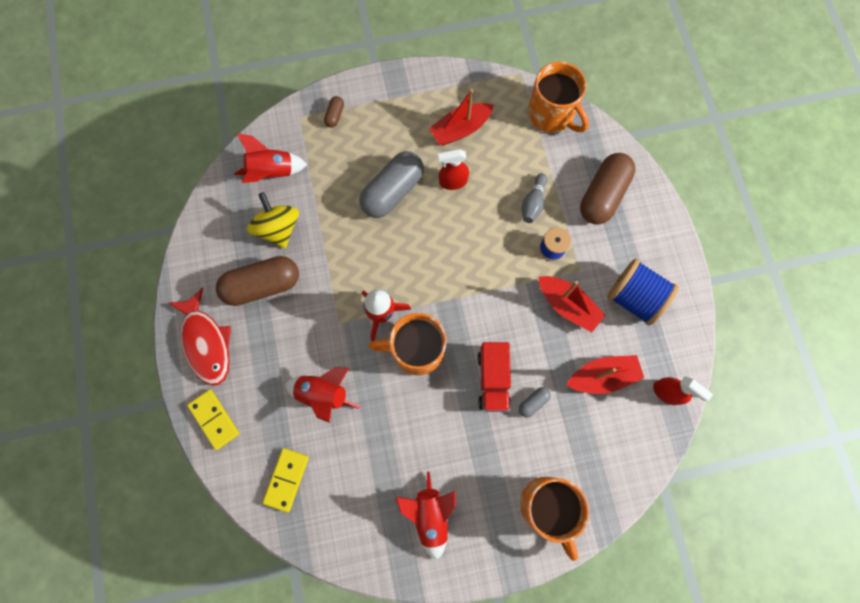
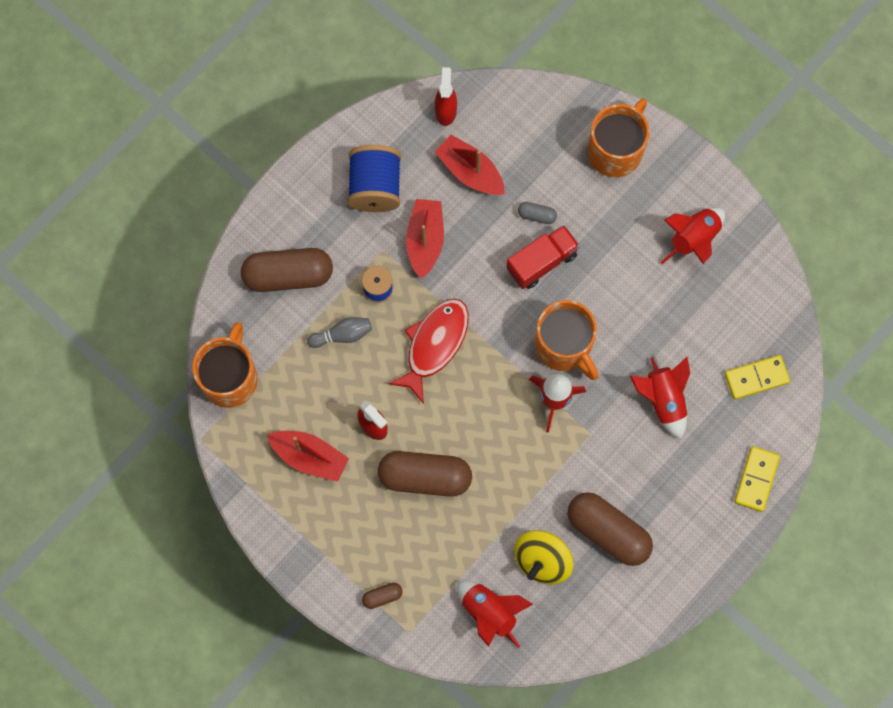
camera: 125 degrees left, 0 degrees up
red fish [168,288,231,386] -> red fish moved to [388,299,469,404]
grey capsule [359,151,424,218] -> brown capsule [378,451,472,497]

